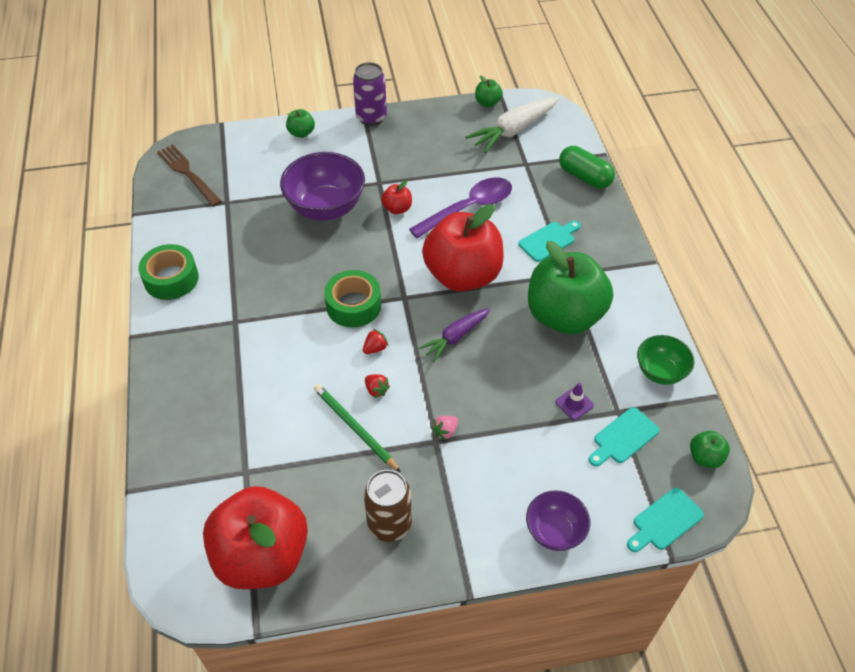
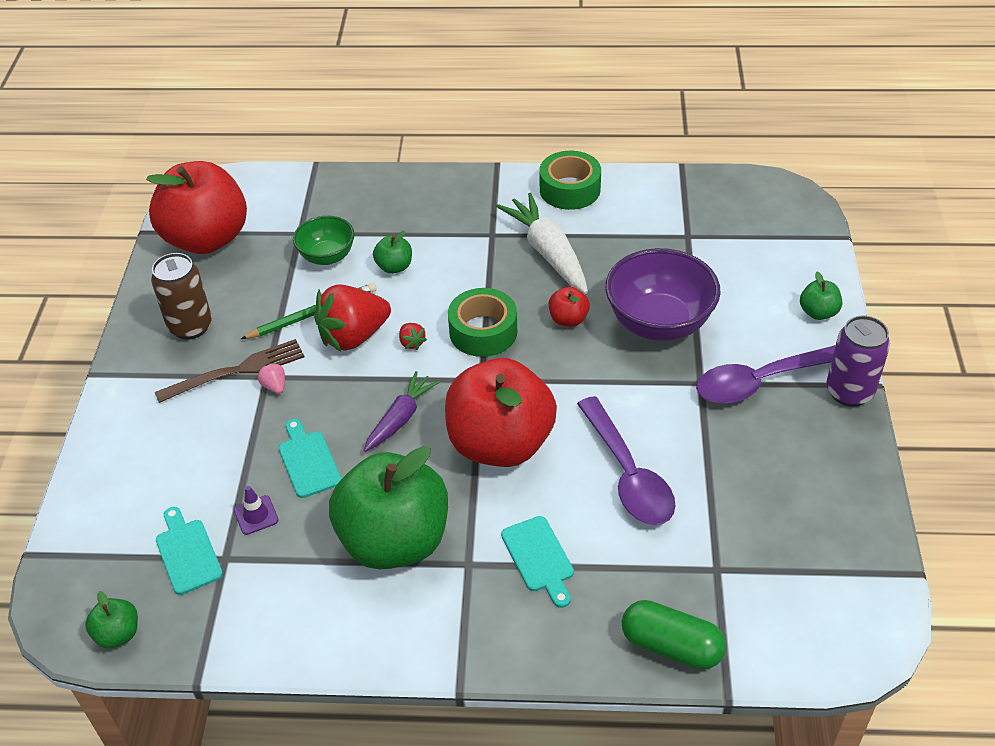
camera: 105 degrees right, 5 degrees down
brown fork [157,144,222,207] -> brown fork moved to [155,339,304,403]
red strawberry [365,374,390,398] -> red strawberry [314,284,391,352], size x2.44
red apple [381,181,412,214] -> red apple moved to [549,287,590,327]
purple carrot [419,308,491,362] -> purple carrot turned 60 degrees clockwise [364,371,440,452]
white carrot [465,97,559,153] -> white carrot moved to [496,193,588,294]
green apple [475,76,503,107] -> green apple moved to [373,231,412,274]
purple bowl [526,490,590,551] -> none
green capsule [559,146,615,189] -> green capsule turned 60 degrees clockwise [622,600,726,669]
turquoise cutting board [627,488,704,552] -> turquoise cutting board moved to [278,419,341,498]
green bowl [637,335,694,385] -> green bowl moved to [293,216,355,265]
none -> purple spoon [696,345,836,404]

